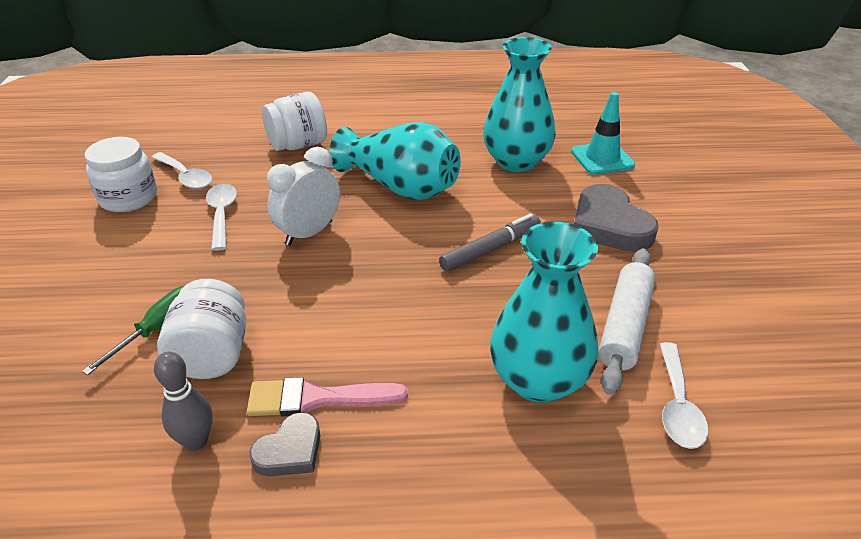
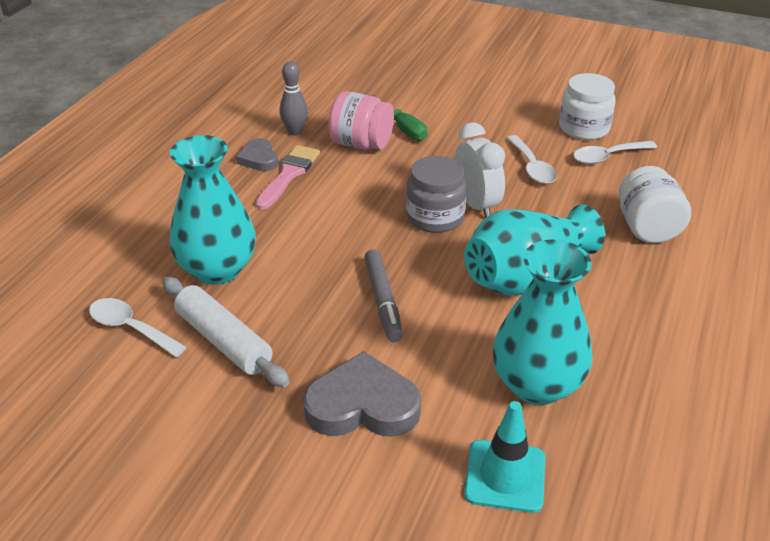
camera: 115 degrees right, 0 degrees up
white jar [157,279,246,379] -> pink jar [329,91,394,150]
white spoon [206,184,237,251] -> white spoon turned 60 degrees clockwise [507,135,557,184]
none -> grey jar [406,156,467,233]

